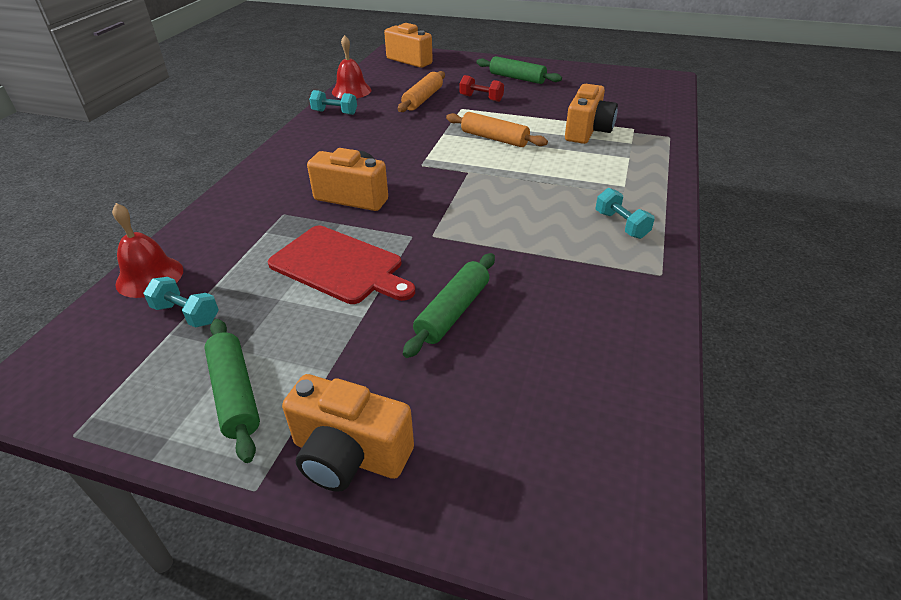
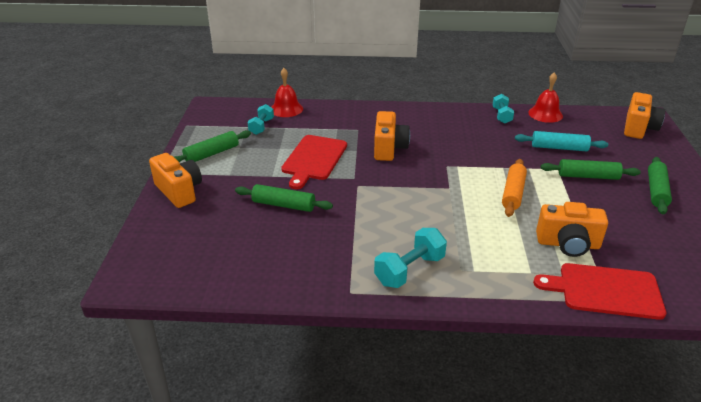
camera: 75 degrees right, 5 degrees down
orange camera [282,374,414,492] -> orange camera turned 135 degrees clockwise [149,153,202,208]
orange rolling pin [398,71,445,112] -> turquoise rolling pin [515,131,608,151]
red dumbbell [460,75,504,102] -> green rolling pin [541,159,641,180]
turquoise dumbbell [596,188,655,239] -> turquoise dumbbell [374,228,447,288], size x1.53
none -> red cutting board [533,263,666,320]

